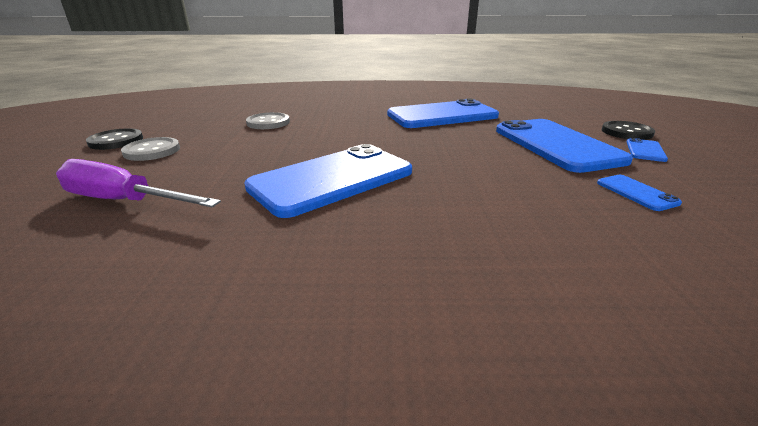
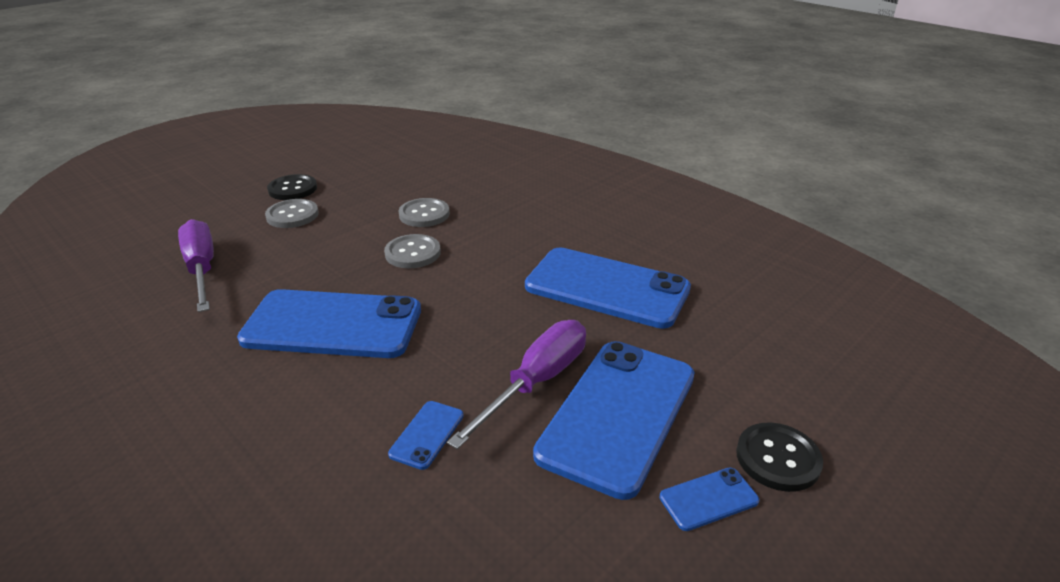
camera: 45 degrees right, 5 degrees up
blue phone [597,175,682,211] -> blue phone moved to [388,401,464,470]
none -> grey button [384,234,441,268]
none -> purple screwdriver [447,320,586,449]

